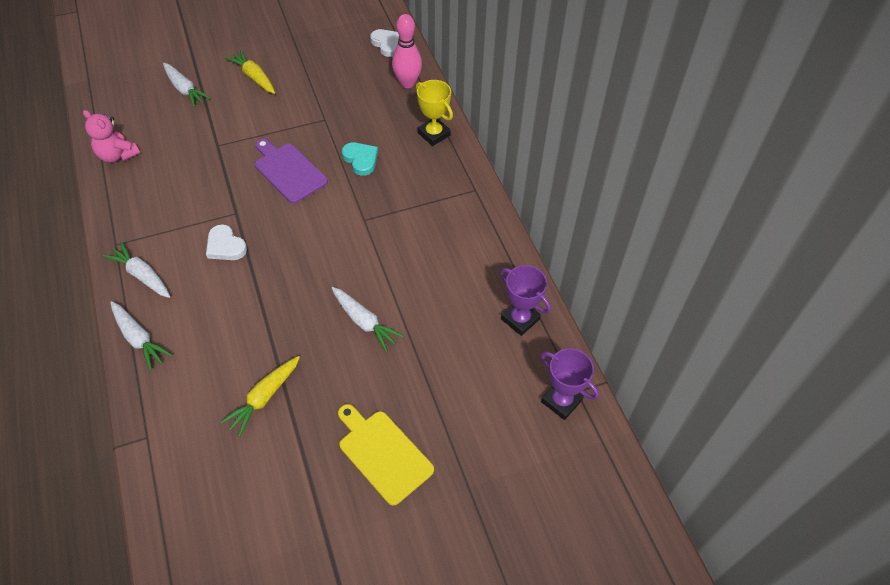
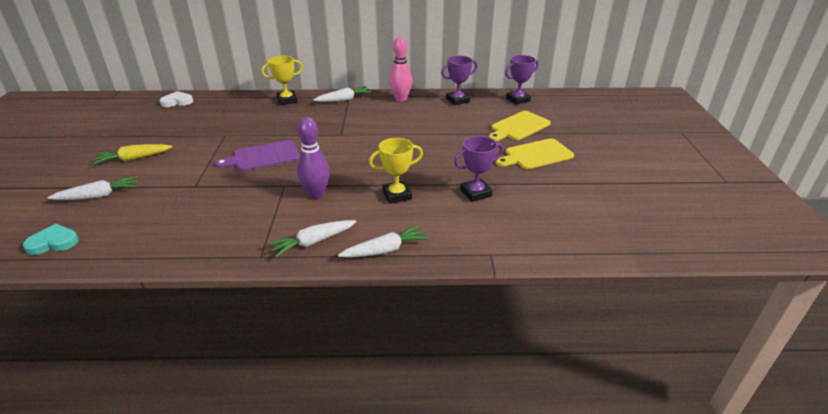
camera: 70 degrees left, 20 degrees down
pink teddy bear [83,110,140,163] -> none
white heart [206,224,247,260] -> purple bowling pin [297,117,330,199]
yellow carrot [220,356,300,437] -> purple trophy [454,136,503,202]
white carrot [332,287,404,352] -> white carrot moved to [313,86,372,102]
turquoise heart [342,142,378,176] -> turquoise heart moved to [23,224,79,255]
pink bowling pin [392,14,422,88] -> pink bowling pin moved to [389,37,412,102]
none -> yellow trophy [369,138,423,204]
none -> yellow cutting board [489,111,551,141]

